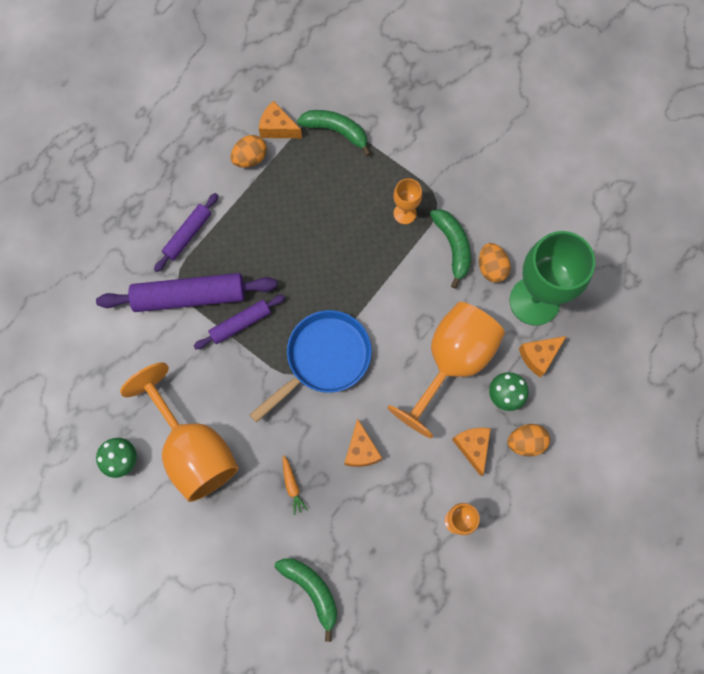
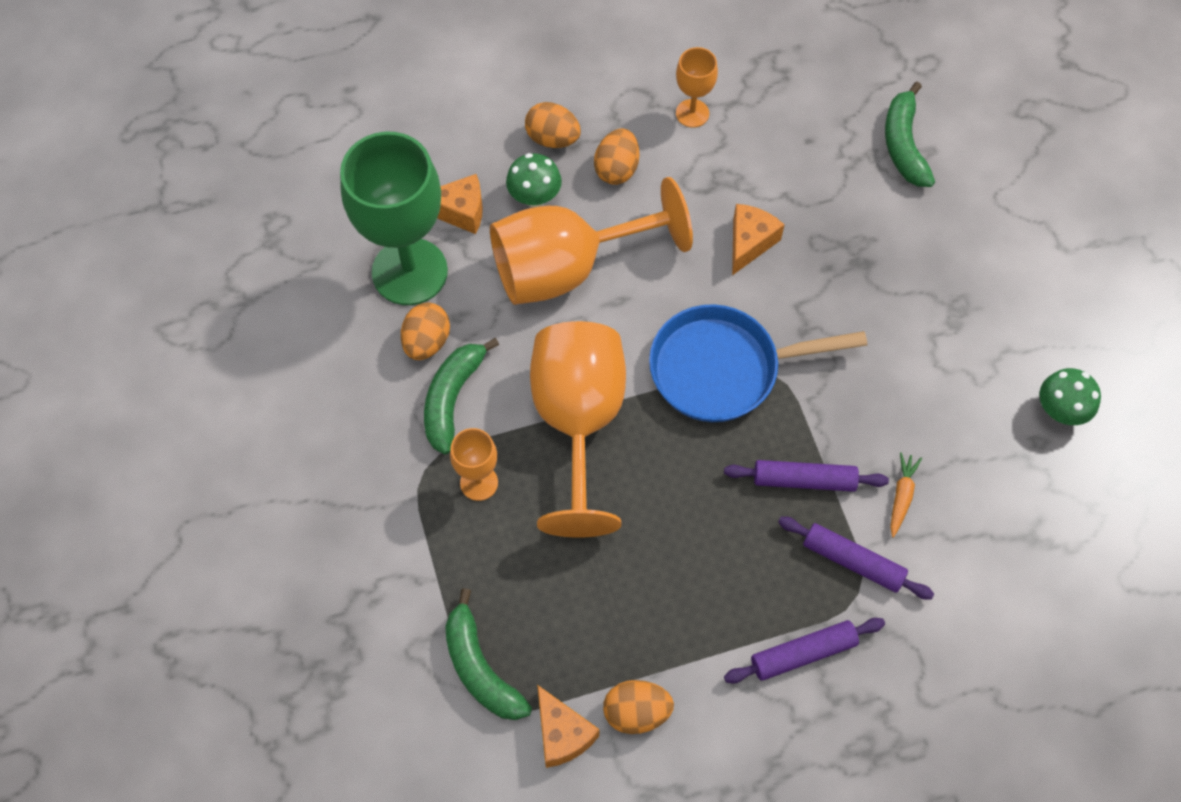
camera: 145 degrees left, 10 degrees down
purple rolling pin [96,273,277,312] -> purple rolling pin [778,517,934,600], size x0.57
orange goblet [120,363,239,502] -> orange goblet moved to [530,321,626,538]
orange carrot [283,455,308,515] -> orange carrot moved to [890,452,922,538]
orange cheese [452,428,491,476] -> orange egg [594,129,639,185]

